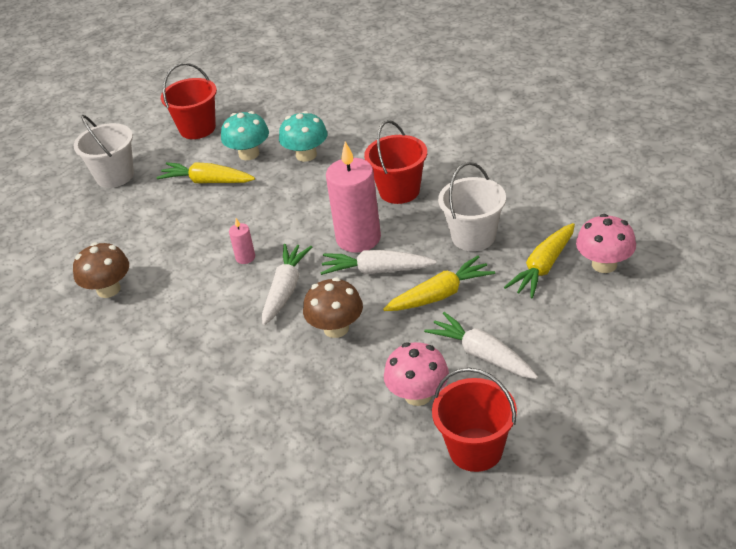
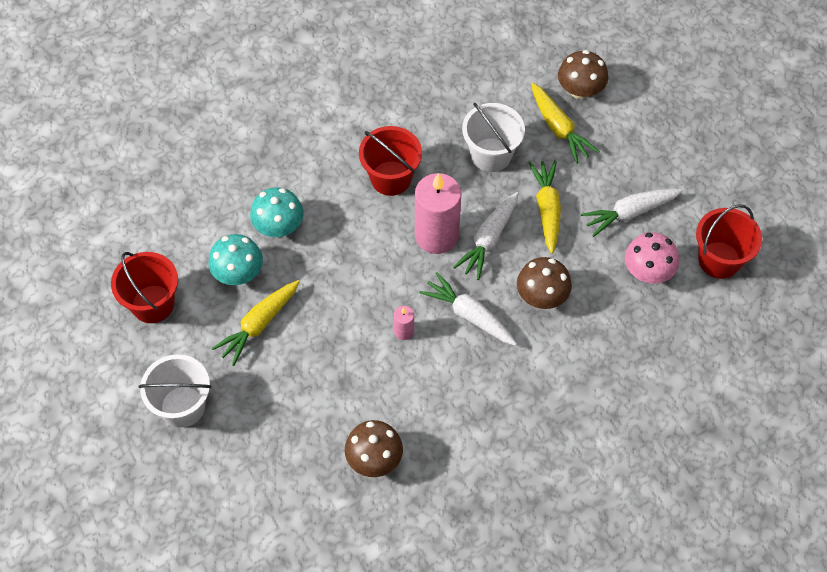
camera: 70 degrees left, 20 degrees up
pink mushroom [576,214,636,273] -> brown mushroom [558,50,608,99]

